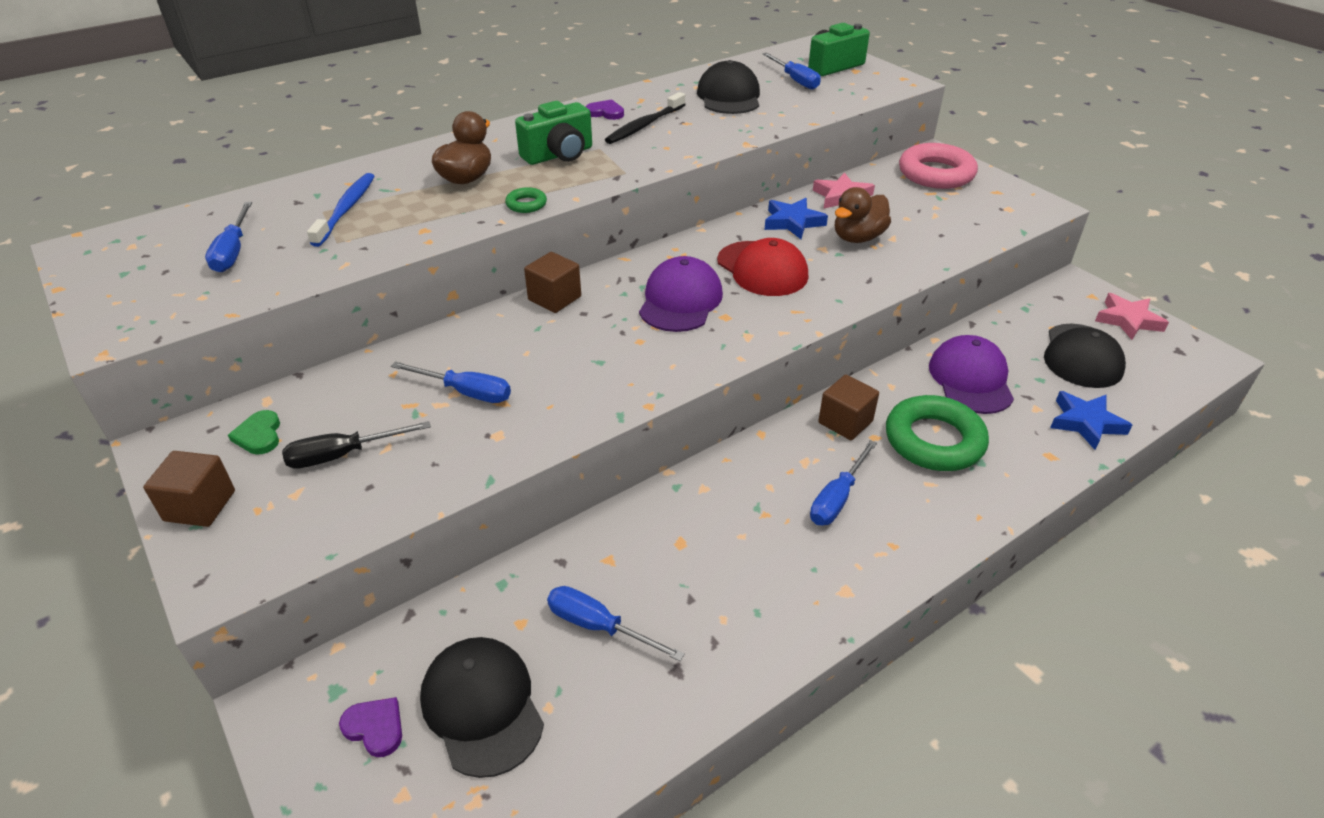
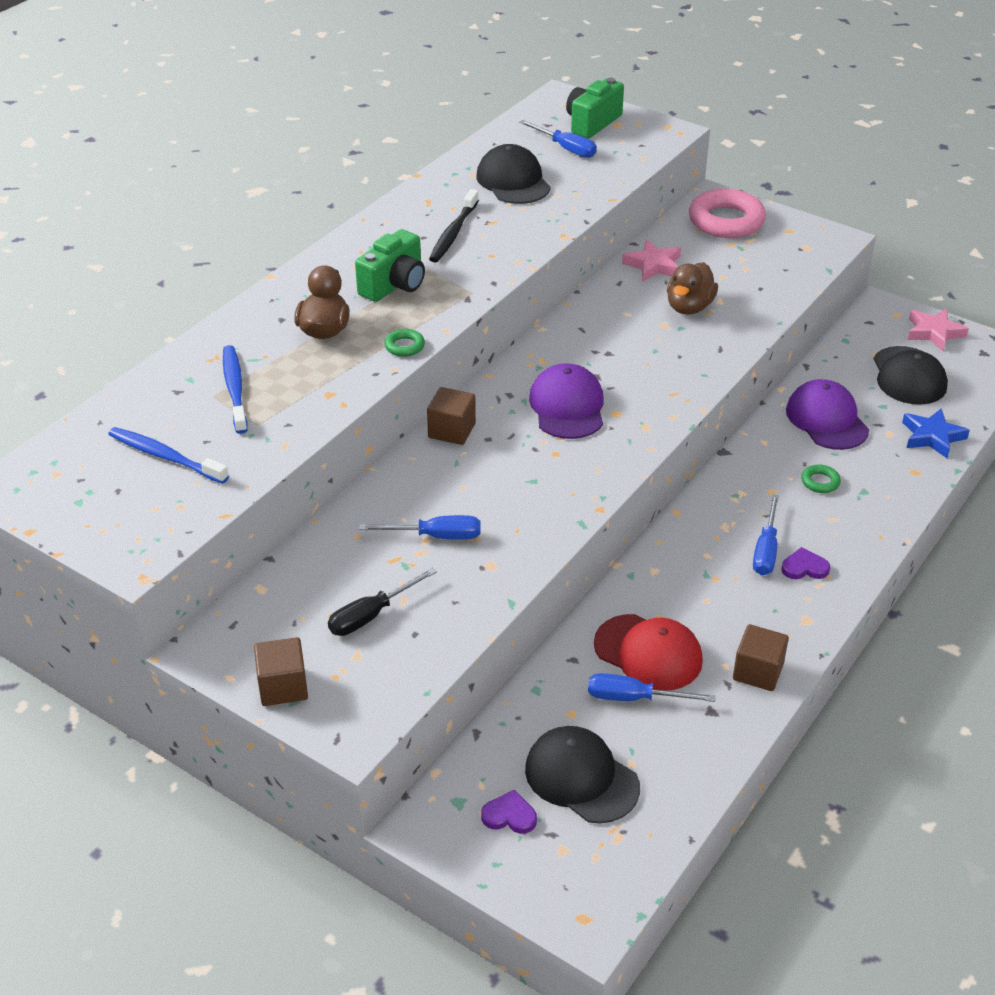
camera: 20 degrees left, 0 degrees up
blue screwdriver [205,202,252,272] -> blue toothbrush [108,427,229,484]
green heart [228,410,280,455] -> none
purple heart [586,100,624,120] -> purple heart moved to [781,547,830,579]
red cap [717,238,808,296] -> red cap moved to [594,614,703,691]
blue star [764,198,828,239] -> none
brown cube [818,375,879,440] -> brown cube moved to [733,624,789,691]
green ring [886,395,989,471] -> green ring [801,464,841,493], size x0.44

